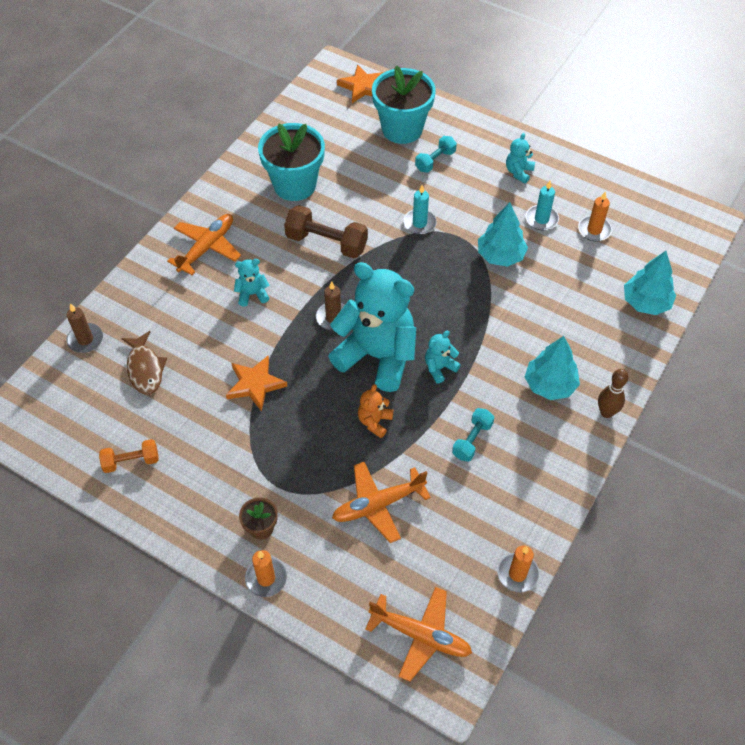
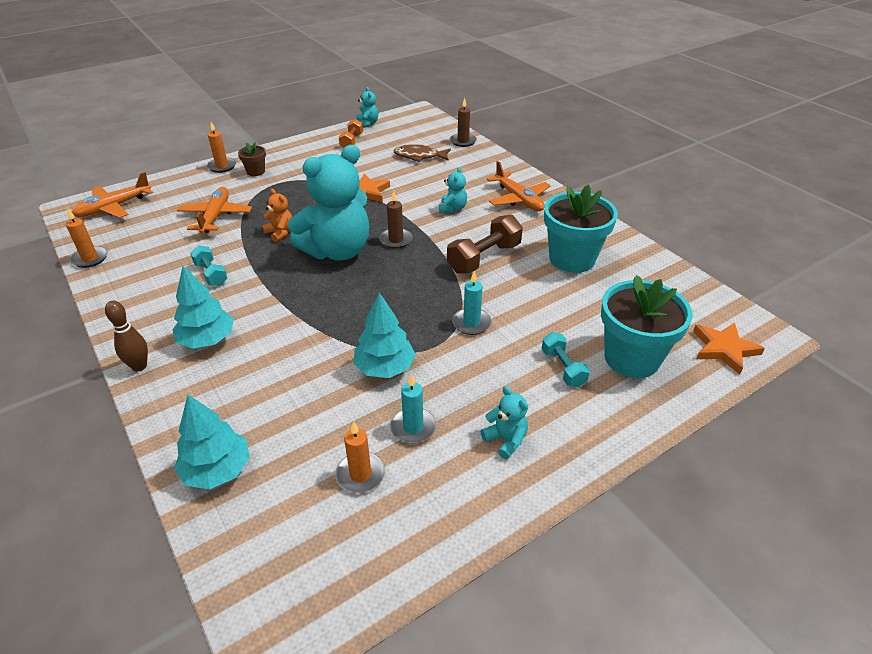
camera: 115 degrees right, 15 degrees down
turquoise teddy bear [425,331,461,384] -> turquoise teddy bear moved to [356,87,378,128]

